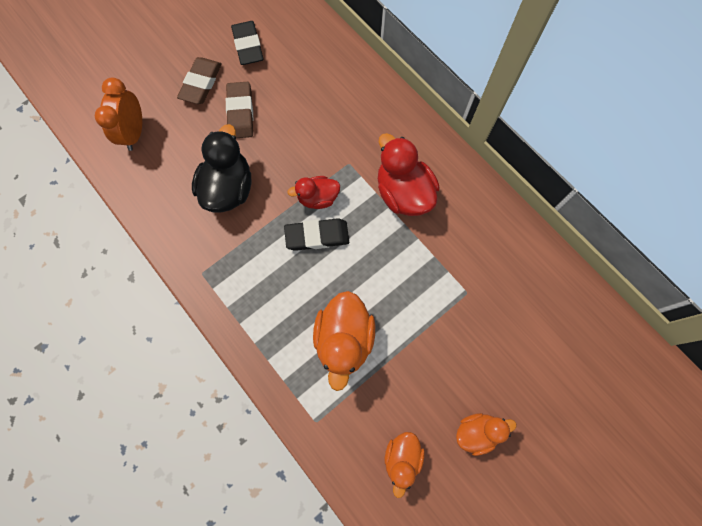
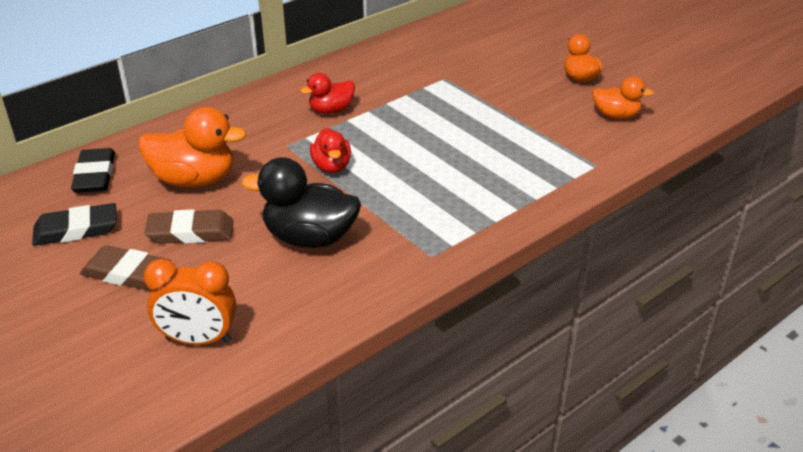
camera: 90 degrees left, 35 degrees down
black eraser [284,218,349,251] -> black eraser moved to [71,148,115,193]
orange duck [313,291,375,391] -> orange duck moved to [139,107,246,187]
red duck [378,133,439,216] -> red duck [300,73,355,114], size x0.60

